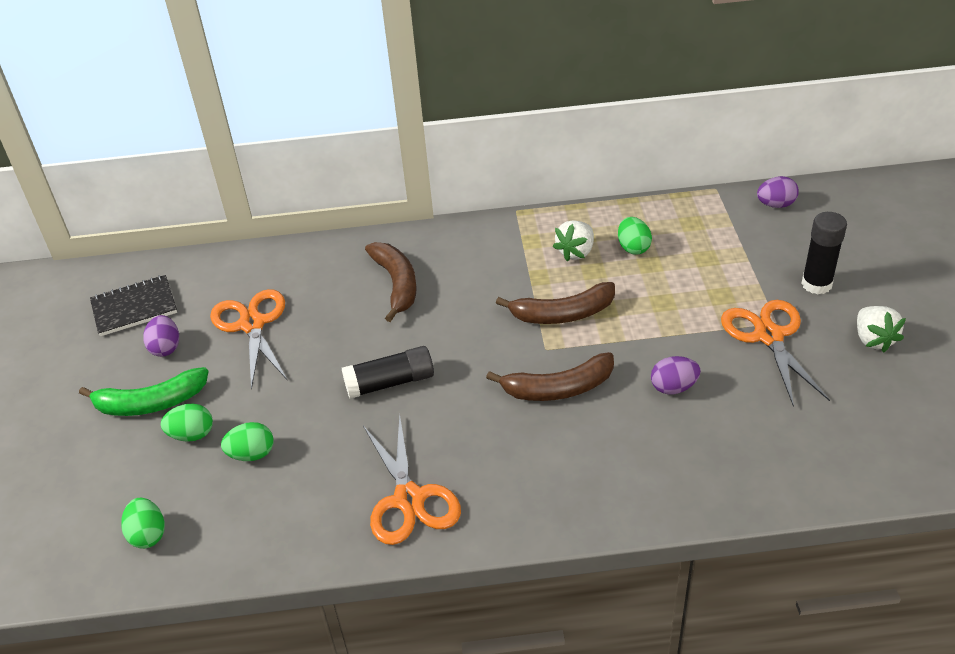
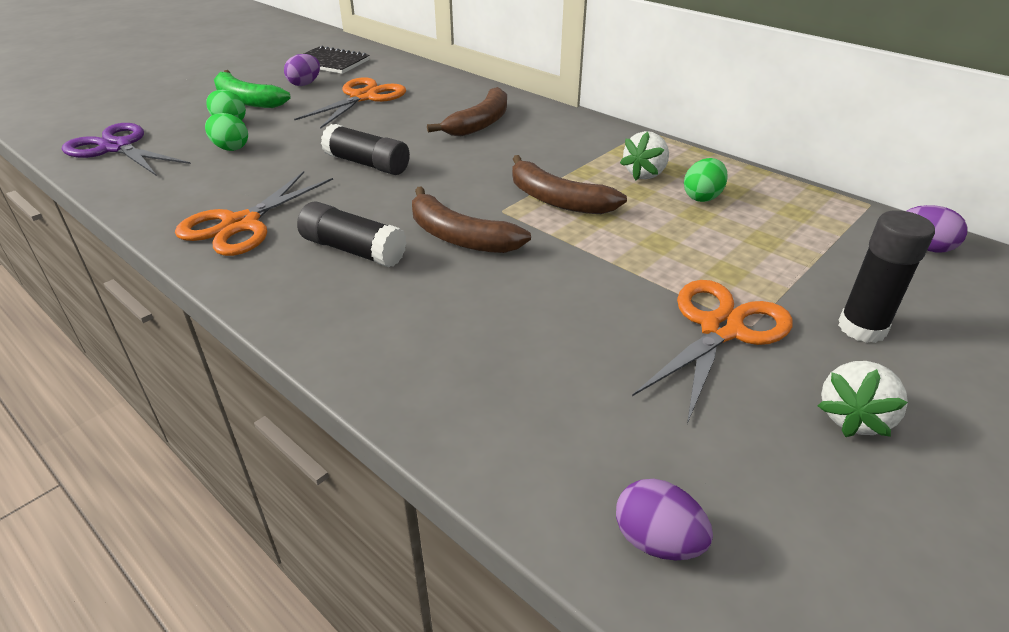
camera: 45 degrees right, 5 degrees down
green egg [121,498,165,549] -> purple scissors [62,123,191,176]
white strawberry [553,220,594,262] -> white strawberry turned 45 degrees counterclockwise [620,131,669,180]
purple egg [651,356,701,395] -> purple egg moved to [616,479,713,560]
none -> black glue stick [297,201,406,267]

